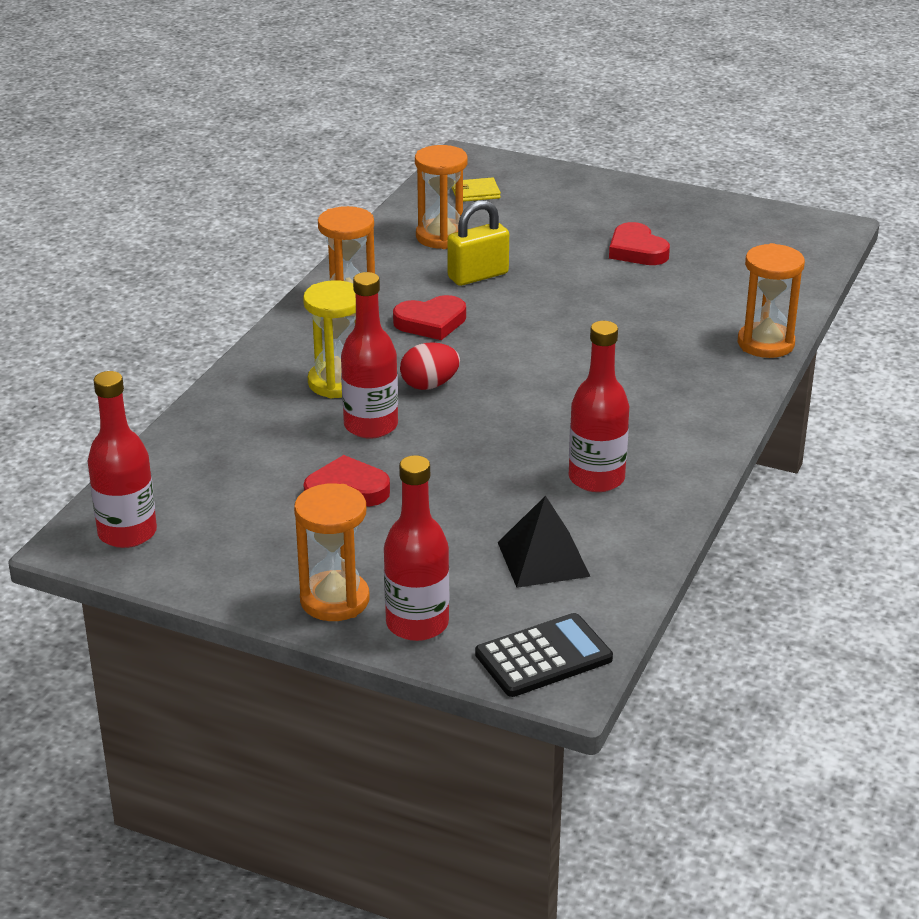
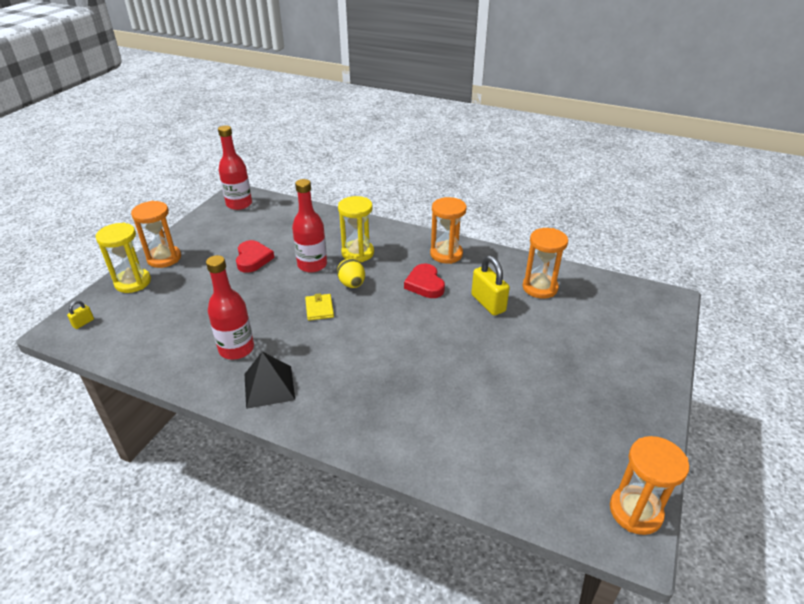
camera: 90 degrees right, 5 degrees up
red bottle [384,455,449,641] -> yellow hourglass [96,223,151,293]
red egg [400,342,460,390] -> yellow egg [337,258,365,288]
yellow wallet [452,177,501,202] -> yellow wallet moved to [305,293,334,321]
black calculator [475,613,613,697] -> yellow padlock [67,300,94,329]
black pyramid [498,495,591,588] -> black pyramid moved to [245,352,295,409]
red heart [609,222,670,265] -> none
orange hourglass [738,243,805,358] -> orange hourglass moved to [610,436,689,535]

